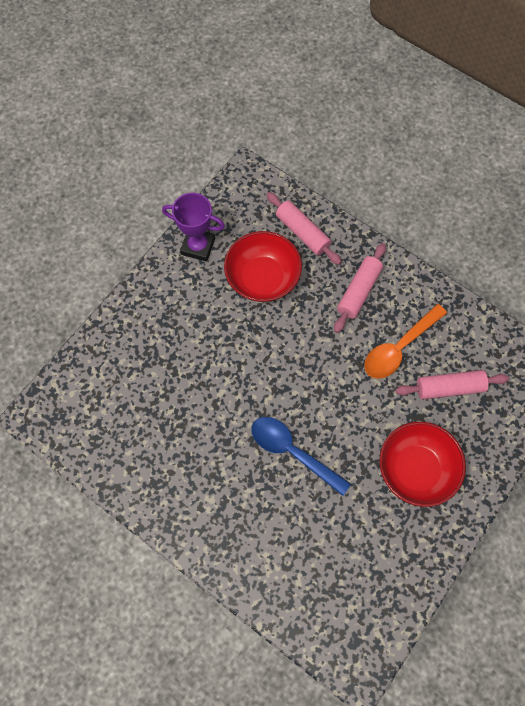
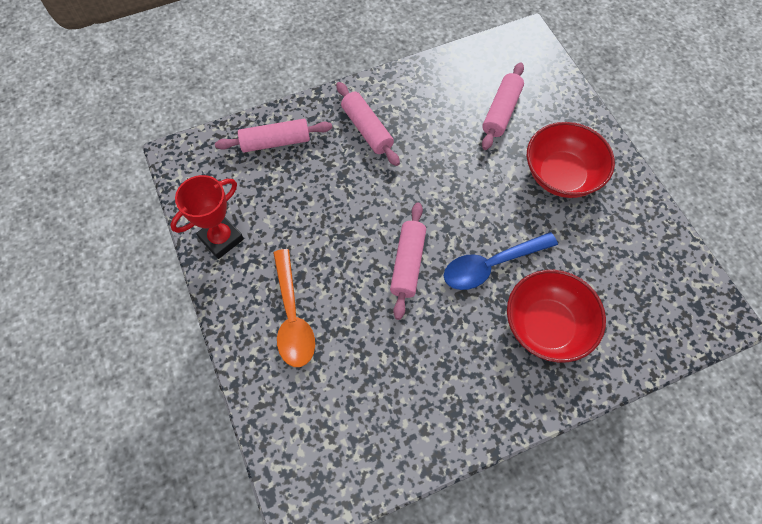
camera: 60 degrees left, 5 degrees down
purple trophy [162,193,225,262] -> red trophy [170,175,244,259]
red bowl [224,231,302,302] -> red bowl moved to [507,270,606,363]
orange spoon [364,304,447,379] -> orange spoon moved to [273,249,315,367]
none -> pink rolling pin [390,202,426,320]

